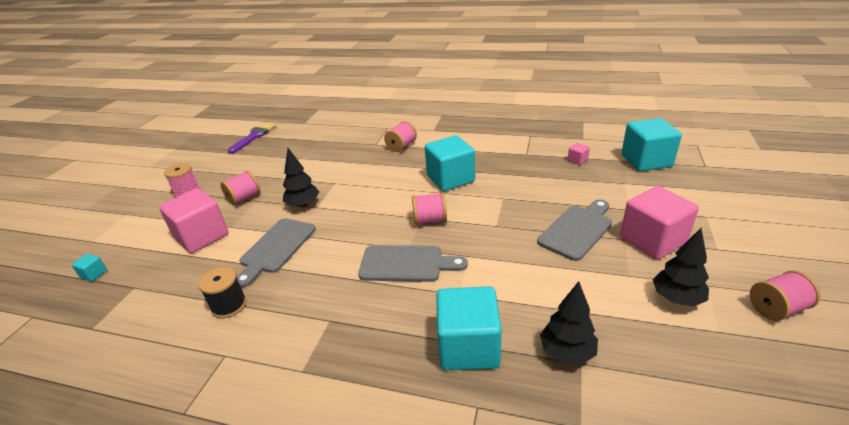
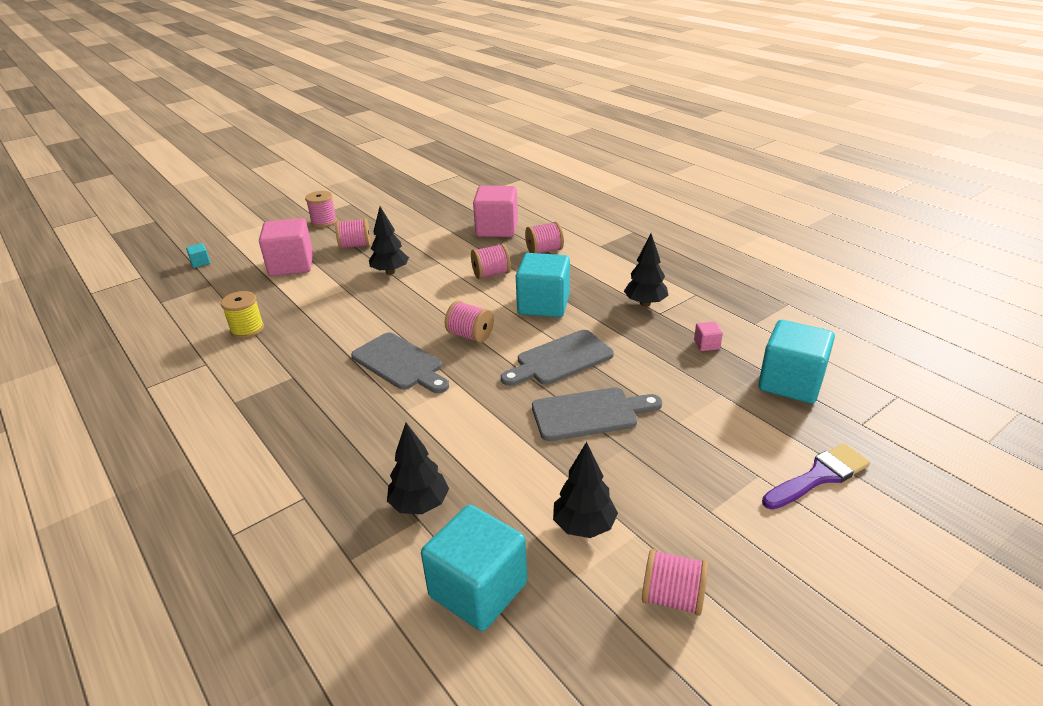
camera: 35 degrees right, 0 degrees up
black spool [198,267,247,318] -> yellow spool [221,291,264,339]
purple brush [228,123,275,154] -> purple brush moved to [762,443,870,510]
grey cutting board [237,218,316,288] -> grey cutting board moved to [501,330,614,386]
turquoise cube [436,286,502,370] -> turquoise cube moved to [421,505,527,631]
pink cube [620,186,699,260] -> pink cube moved to [473,186,518,237]
none -> pink spool [471,243,511,279]
none -> black tree [624,233,669,307]

